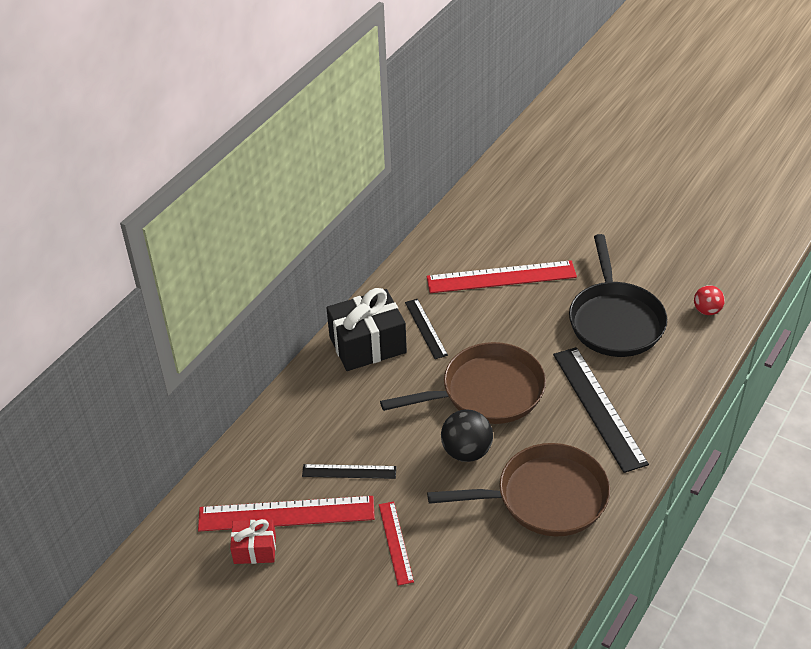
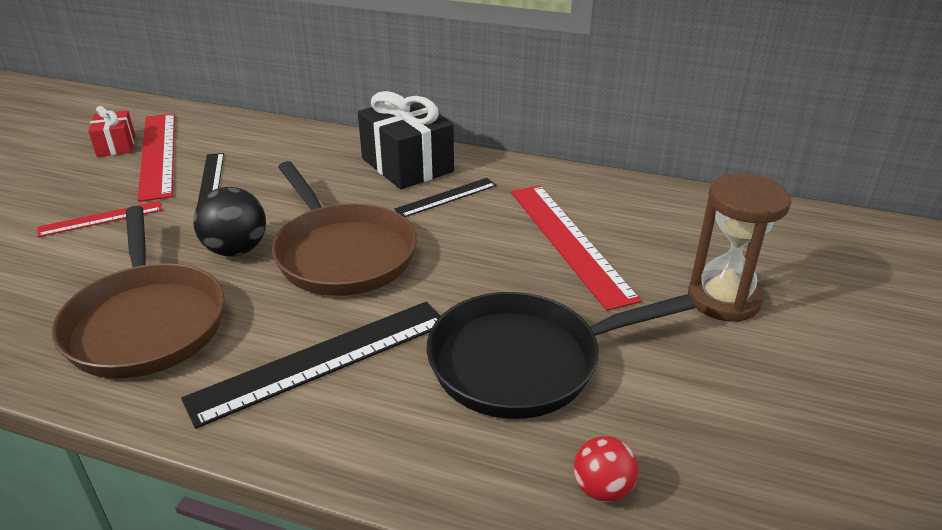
camera: 75 degrees right, 10 degrees down
none -> brown hourglass [688,173,791,322]

